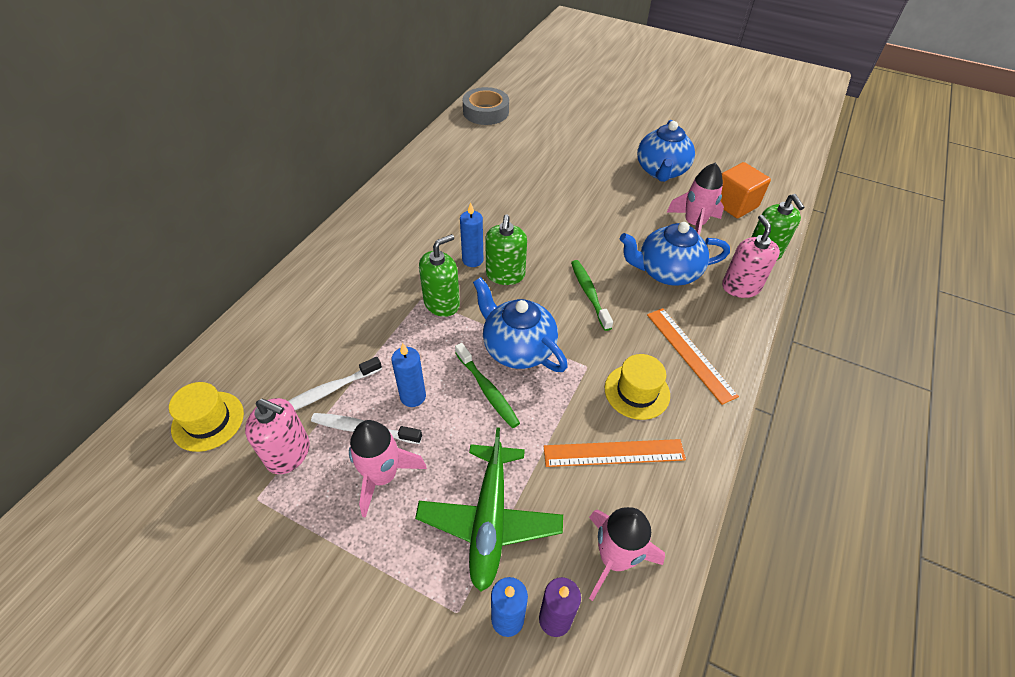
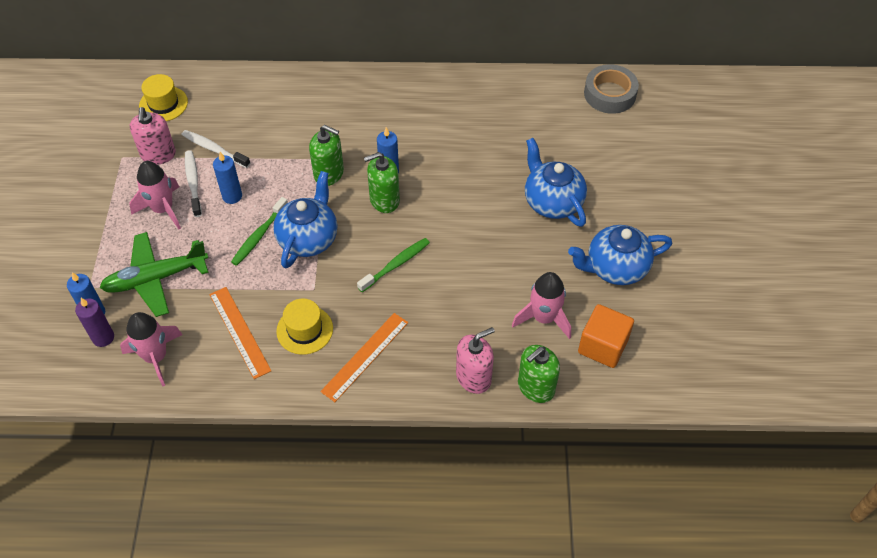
camera: 65 degrees right, 5 degrees up
blue teapot [620,222,730,286] -> blue teapot moved to [525,138,587,227]

